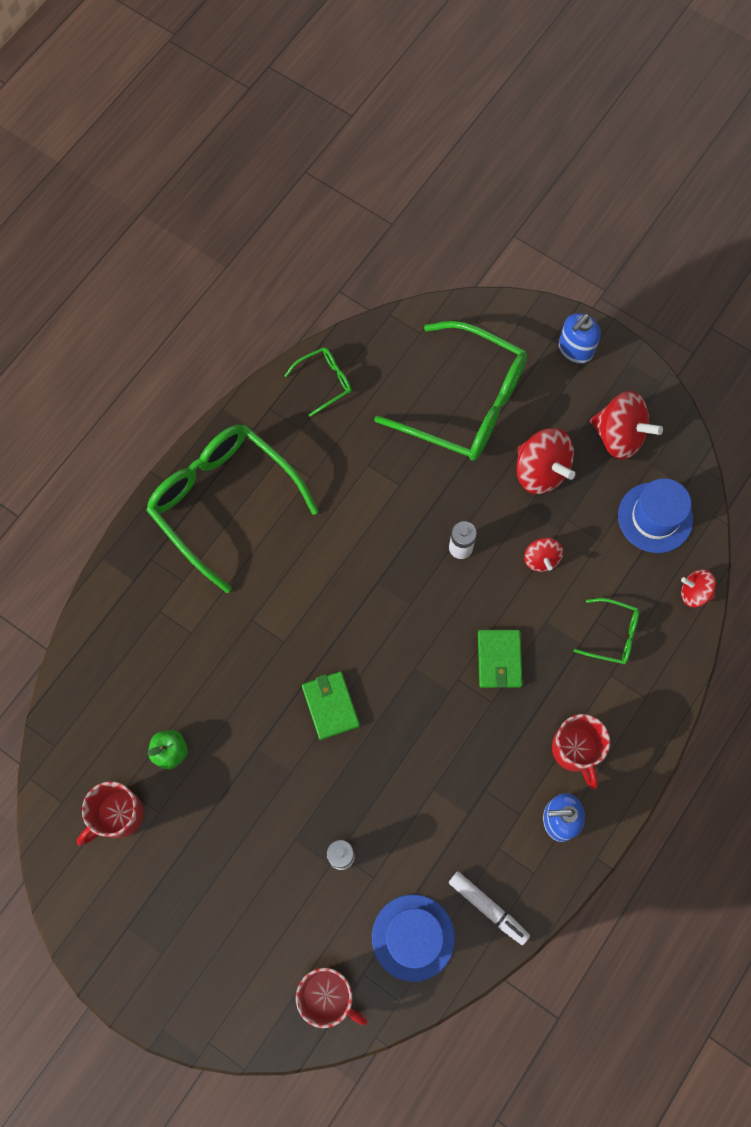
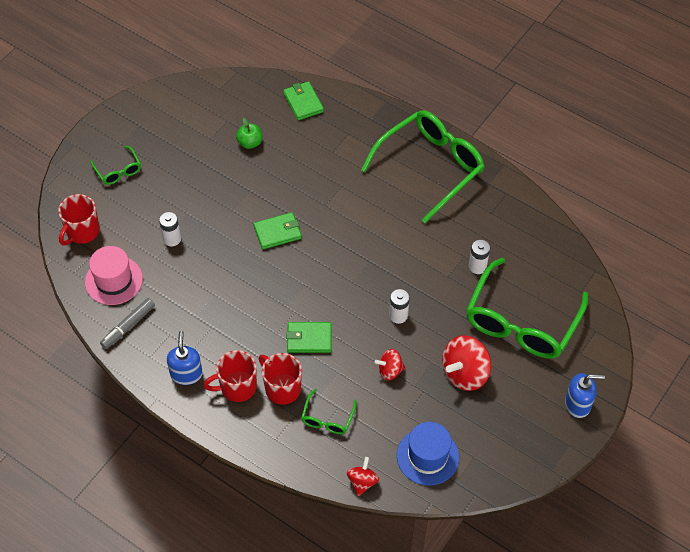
camera: 90 degrees right, 15 degrees down
red mug [77,782,144,846] -> red mug moved to [259,353,302,405]
green glasses [284,347,352,417] -> green glasses moved to [91,146,141,185]
blue hat [372,895,455,982] -> pink hat [85,246,143,305]
white marker [449,871,530,945] -> grey marker [100,298,155,349]
blue soap dispenser [559,313,601,364] -> blue soap dispenser turned 135 degrees clockwise [565,373,605,418]
red spinning top [590,391,663,460] -> none
none -> green wallet [283,81,324,120]
none -> white battery [469,240,490,274]

